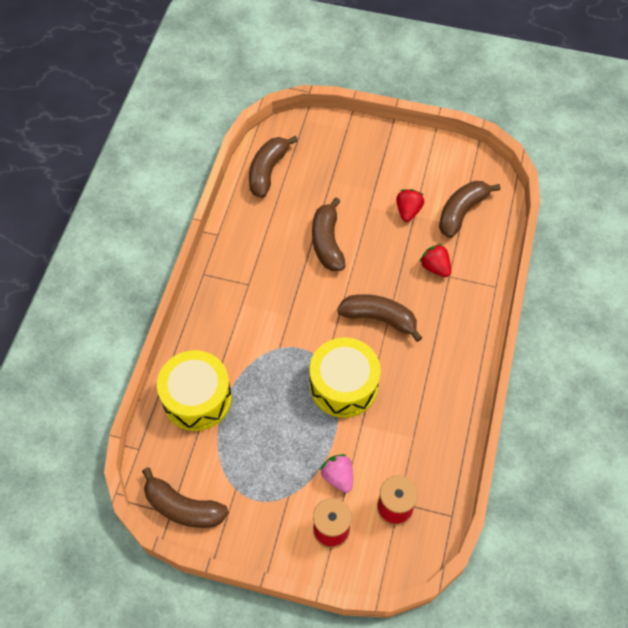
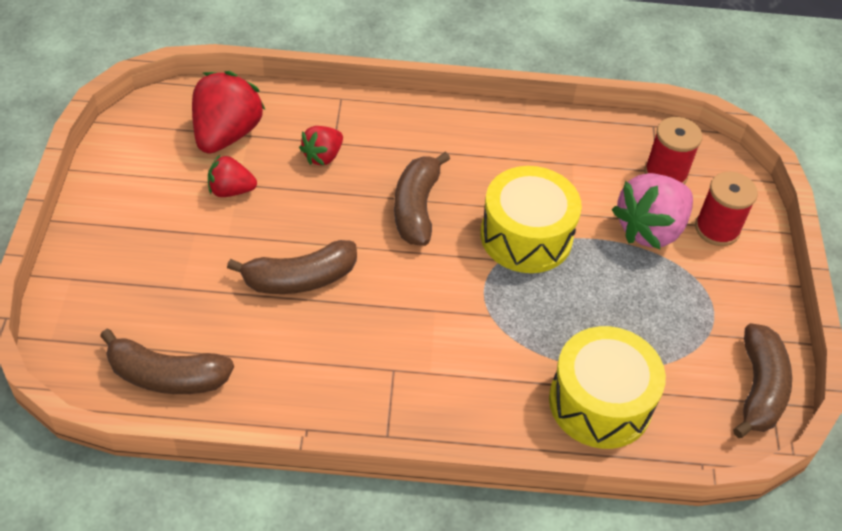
camera: 105 degrees left, 10 degrees down
pink strawberry [320,454,353,493] -> pink strawberry [612,173,693,249], size x1.78
brown banana [439,181,500,238] -> red strawberry [192,71,265,154]

